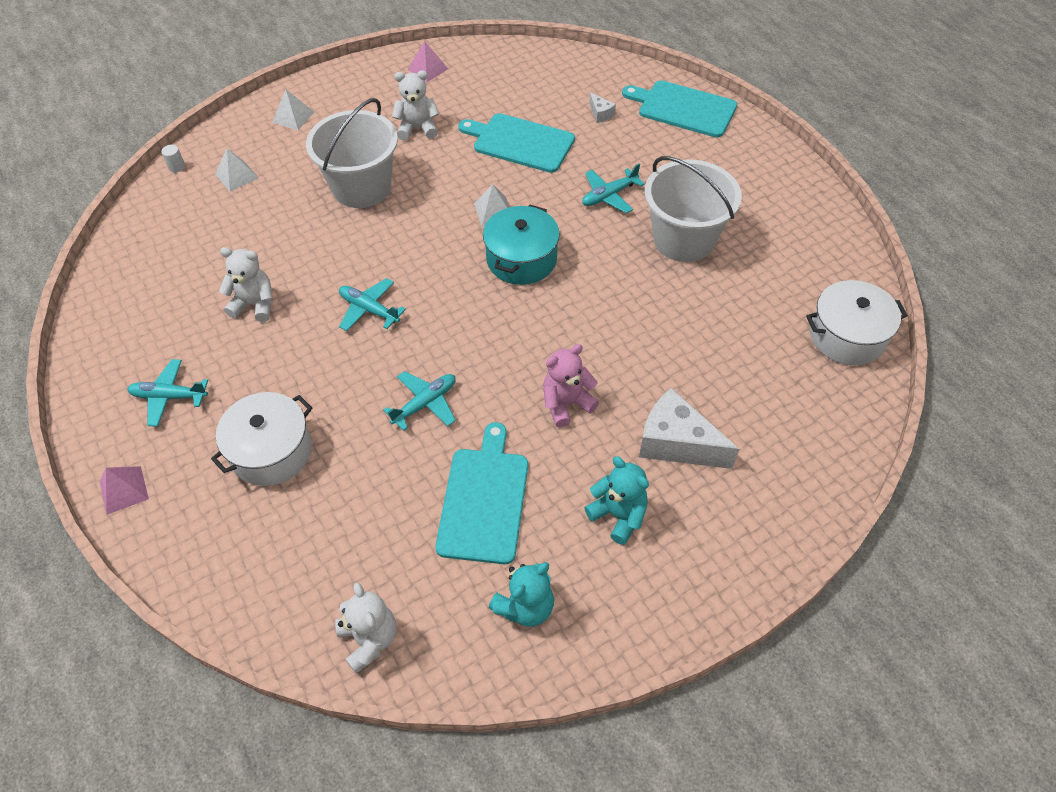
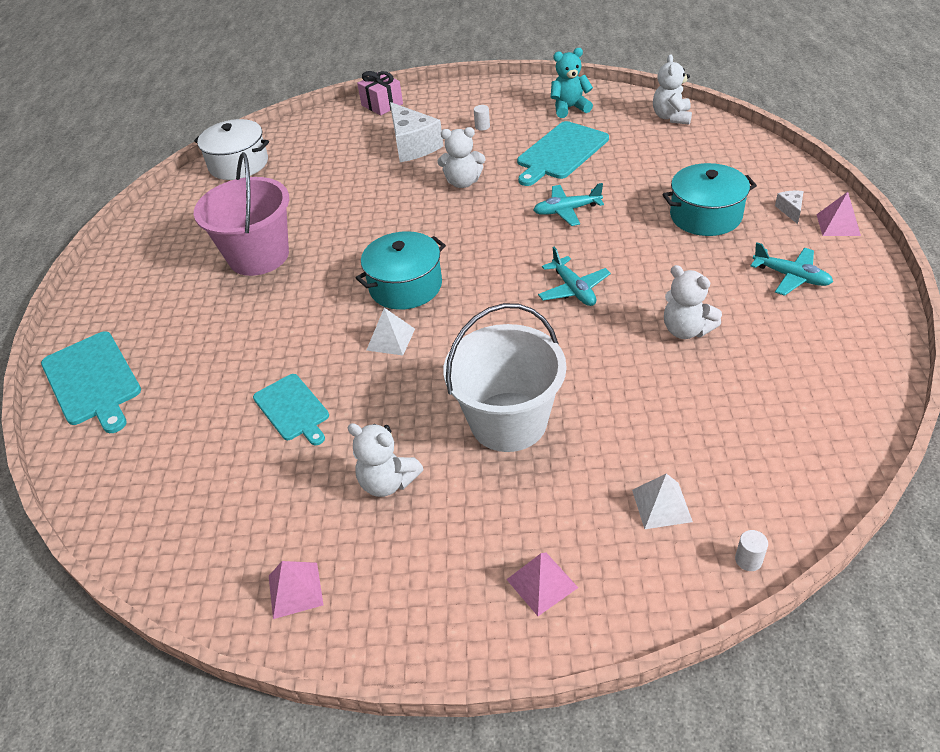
camera: 145 degrees left, 10 degrees down
white pot [211,392,312,486] -> turquoise pot [662,163,757,236]
white pyramid [272,89,314,130] -> pink pyramid [506,552,578,616]
turquoise cutting board [458,113,575,173] -> turquoise cutting board [253,374,329,445], size x0.65
pink teddy bear [543,344,599,428] -> white teddy bear [437,127,485,188]
turquoise plane [582,164,645,213] -> none
turquoise teddy bear [584,456,649,545] -> white cylinder [474,105,490,131]
white cheese [589,93,616,123] -> white cheese moved to [775,191,804,224]
white bucket [645,156,742,262] -> pink bucket [194,152,289,276]
none -> pink gift [357,71,403,115]

